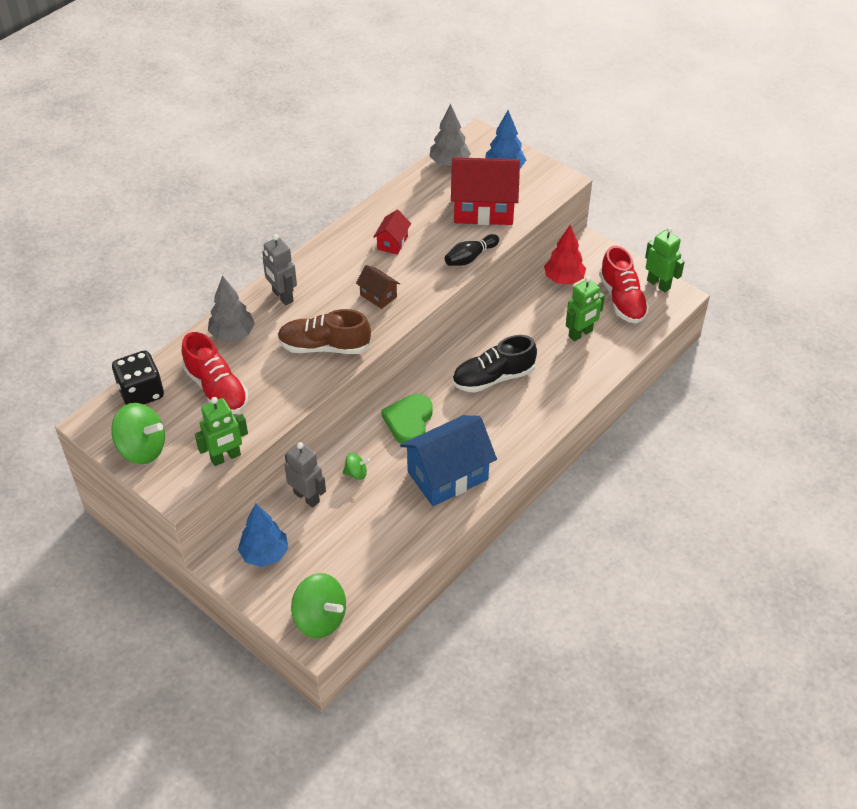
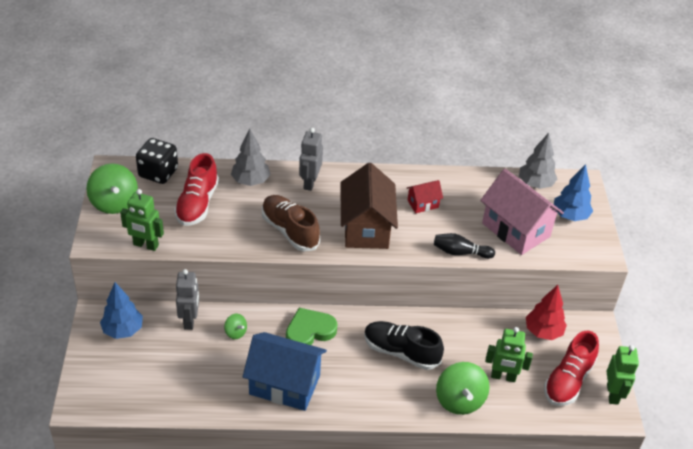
camera: 45 degrees right, 5 degrees down
green spinning top [291,573,346,638] -> green spinning top moved to [436,362,490,415]
brown house [356,265,400,309] -> brown house [341,163,398,249], size x2.09
red house [451,157,520,225] -> pink house [480,169,564,255]

